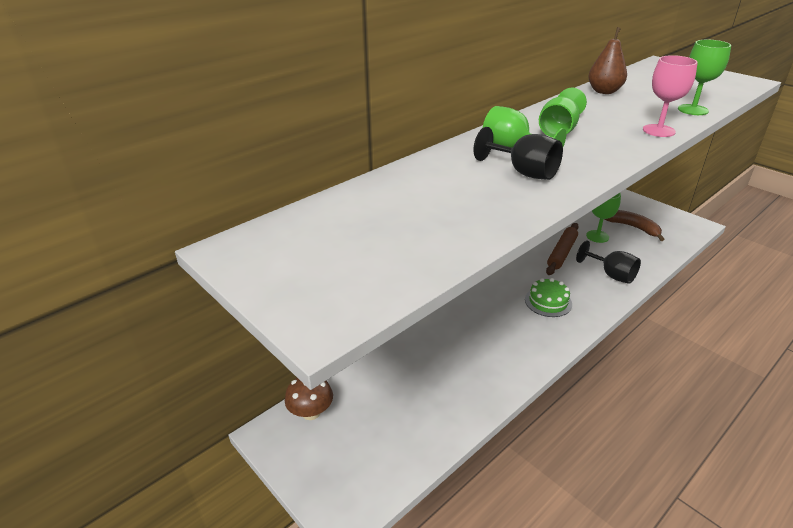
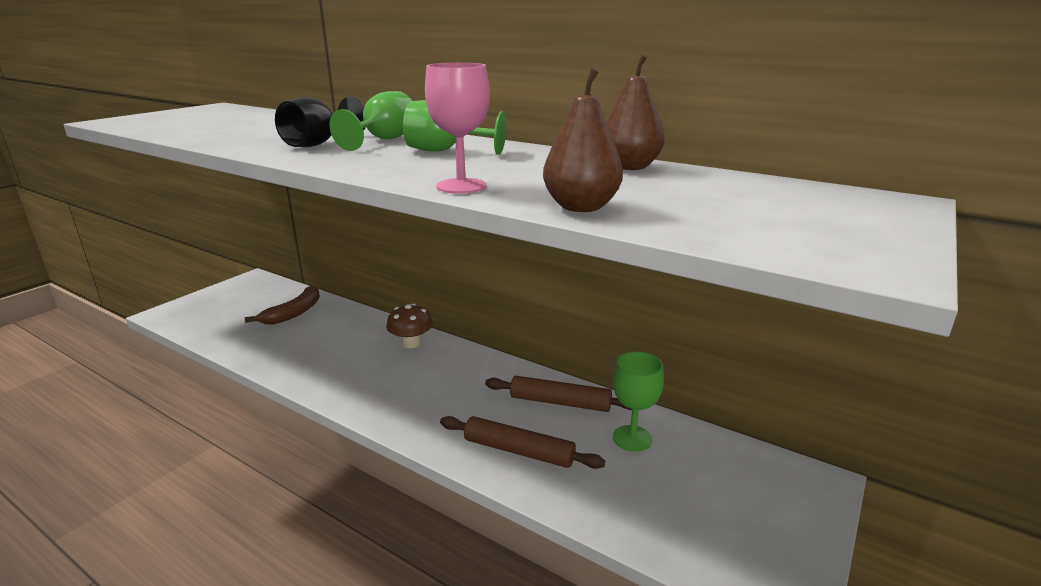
camera: 75 degrees right, 10 degrees down
brown mushroom [285,378,333,420] -> brown mushroom moved to [386,303,433,348]
green cake [525,278,572,317] -> none
black goblet [576,240,641,284] -> brown rolling pin [440,416,605,469]
brown banana [605,210,665,241] -> brown banana moved to [245,285,320,324]
green goblet [678,40,731,115] -> brown pear [543,68,623,212]

